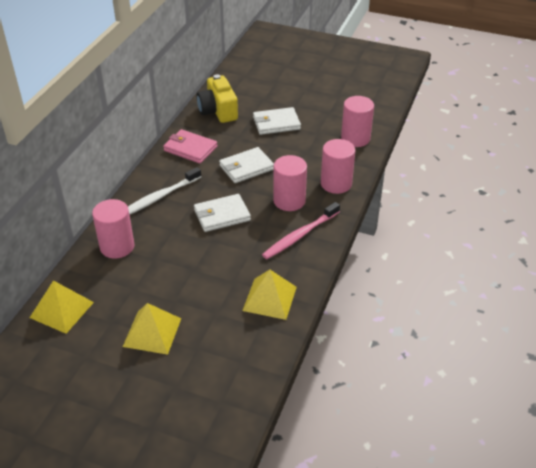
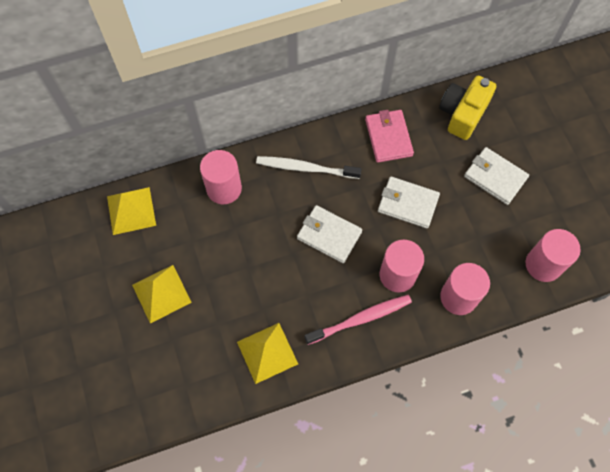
camera: 50 degrees right, 25 degrees up
pink toothbrush [262,202,340,259] -> pink toothbrush turned 150 degrees clockwise [304,295,412,345]

